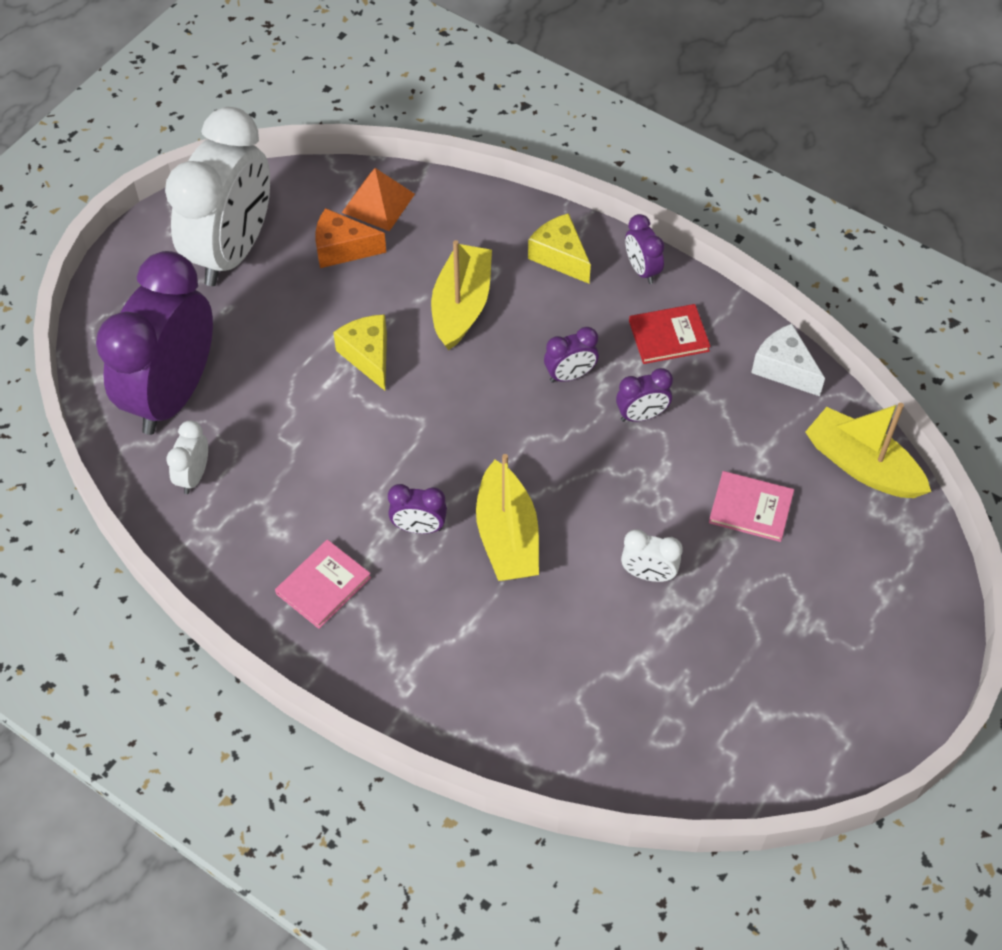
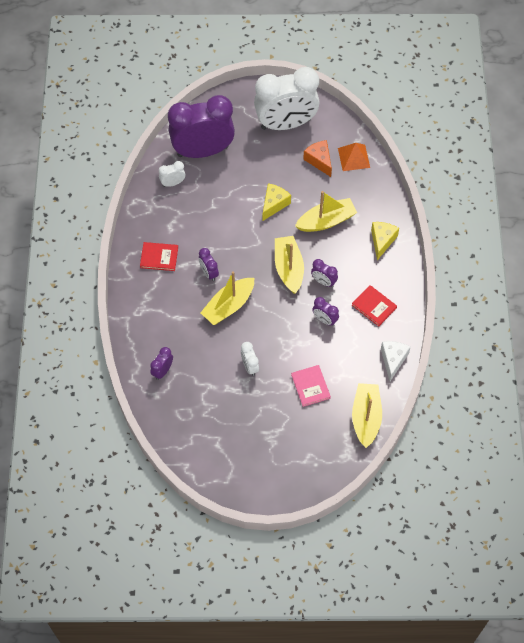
camera: 55 degrees right, 5 degrees up
pink book [275,539,371,629] -> red book [140,242,178,271]
purple clock [625,214,665,284] -> purple clock moved to [150,347,173,380]
none -> yellow boat [275,236,304,294]

